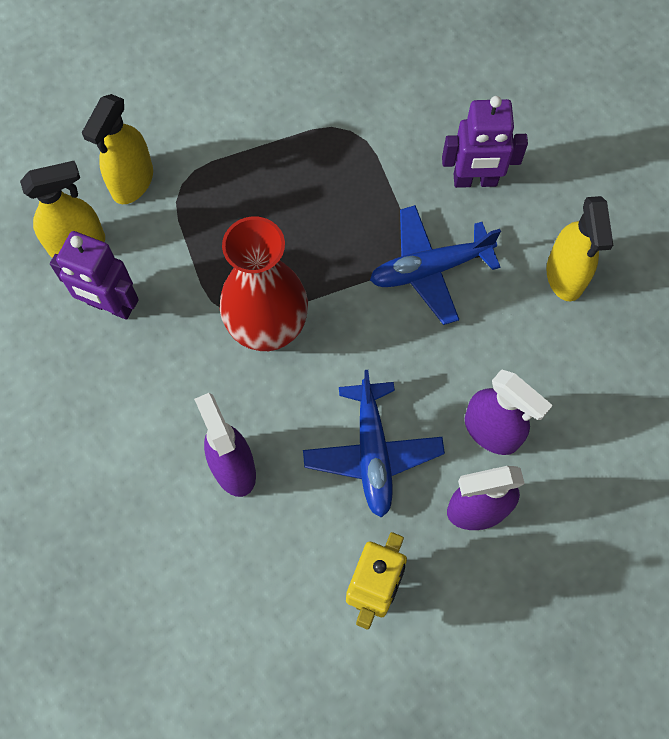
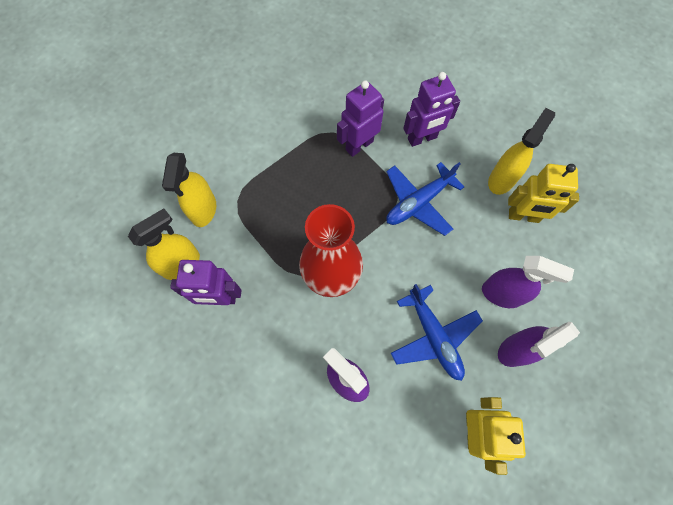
camera: 20 degrees left, 0 degrees up
yellow spray bottle [546,196,613,301] -> yellow spray bottle turned 120 degrees counterclockwise [488,108,555,195]
none -> purple robot [337,80,384,157]
none -> yellow robot [508,164,579,223]

